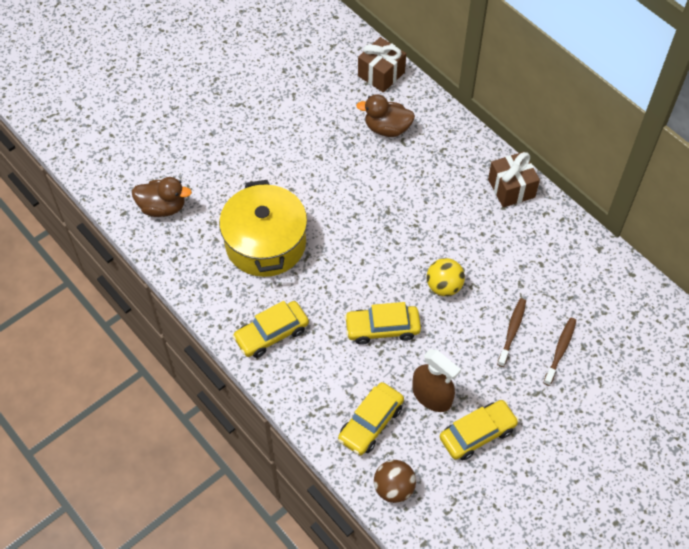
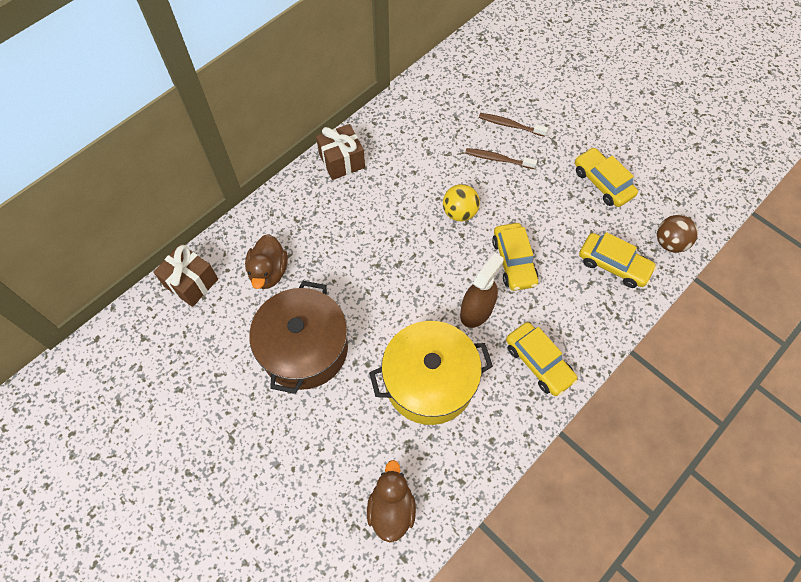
camera: 95 degrees left, 5 degrees up
brown spray bottle [412,349,461,412] -> brown spray bottle moved to [460,253,504,328]
none -> brown pot [249,281,348,394]

